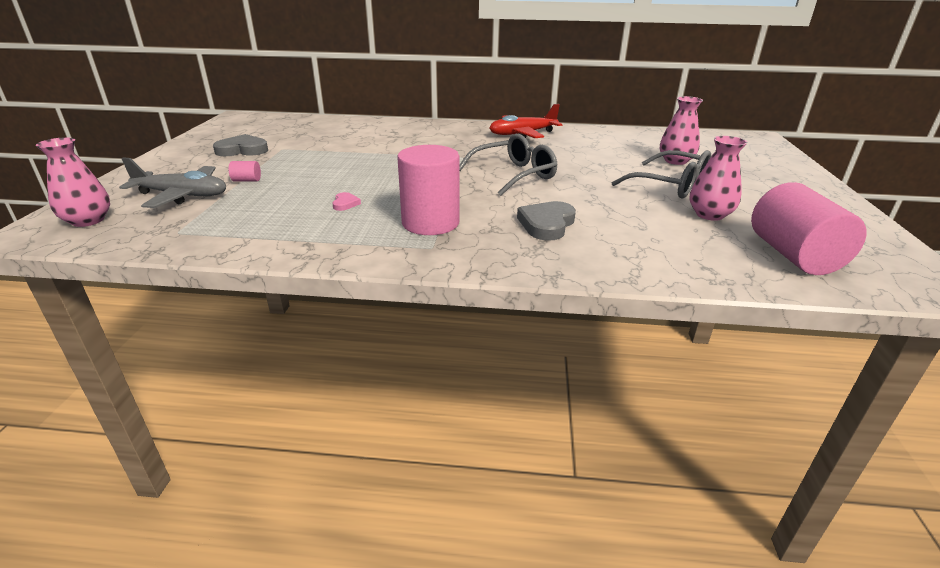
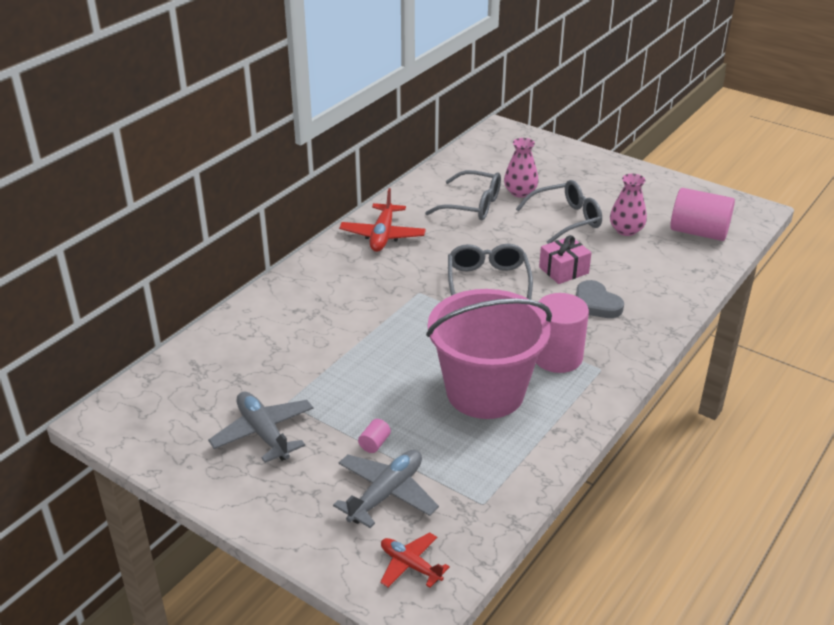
camera: 60 degrees left, 5 degrees up
pink vase [36,137,110,227] -> red plane [380,532,450,588]
grey heart [213,134,268,156] -> grey plane [208,392,313,463]
pink heart [332,192,361,211] -> pink bucket [426,289,552,419]
none -> grey glasses [425,170,501,220]
none -> pink gift [539,235,592,284]

